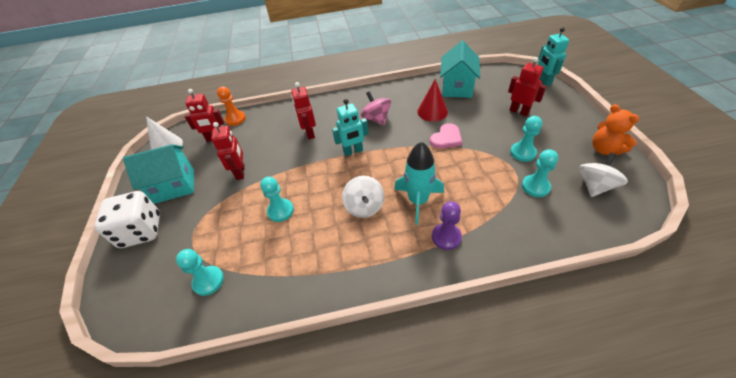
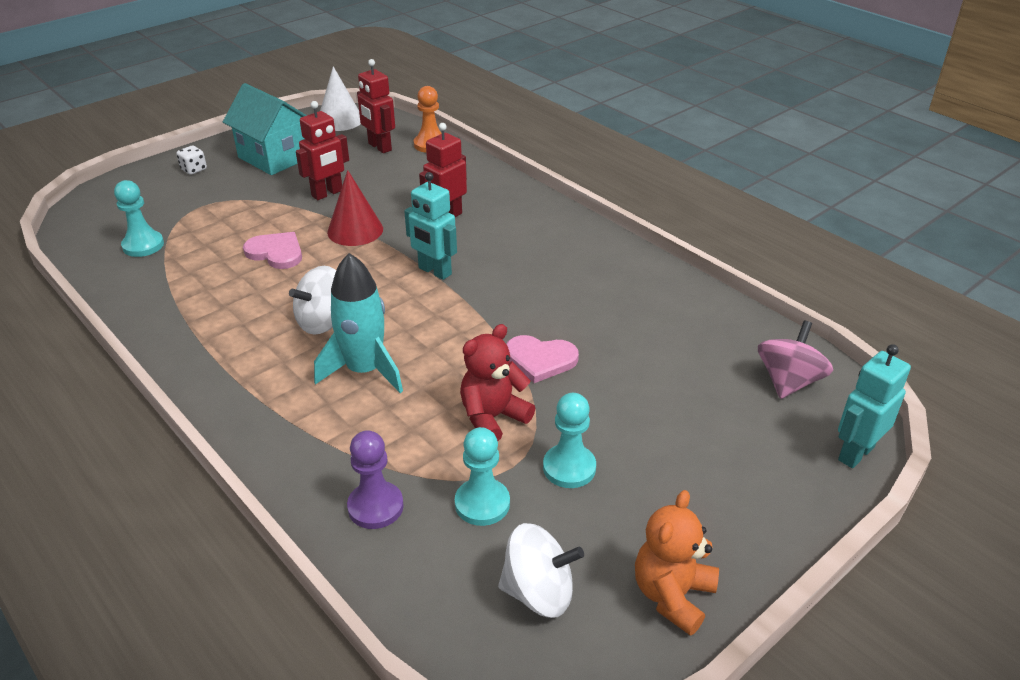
camera: 55 degrees right, 10 degrees down
white dice [95,191,160,248] -> white dice [176,146,207,175], size x0.41
turquoise pawn [260,177,294,222] -> pink heart [243,232,302,269]
pink spinning top [361,91,391,126] -> pink spinning top moved to [758,321,833,399]
red cone [417,79,448,121] -> red cone moved to [327,170,383,246]
purple pawn [432,201,462,250] -> purple pawn moved to [347,430,404,529]
turquoise house [440,41,480,98] -> none
red robot [508,57,547,116] -> none
none -> red teddy bear [460,324,535,441]

